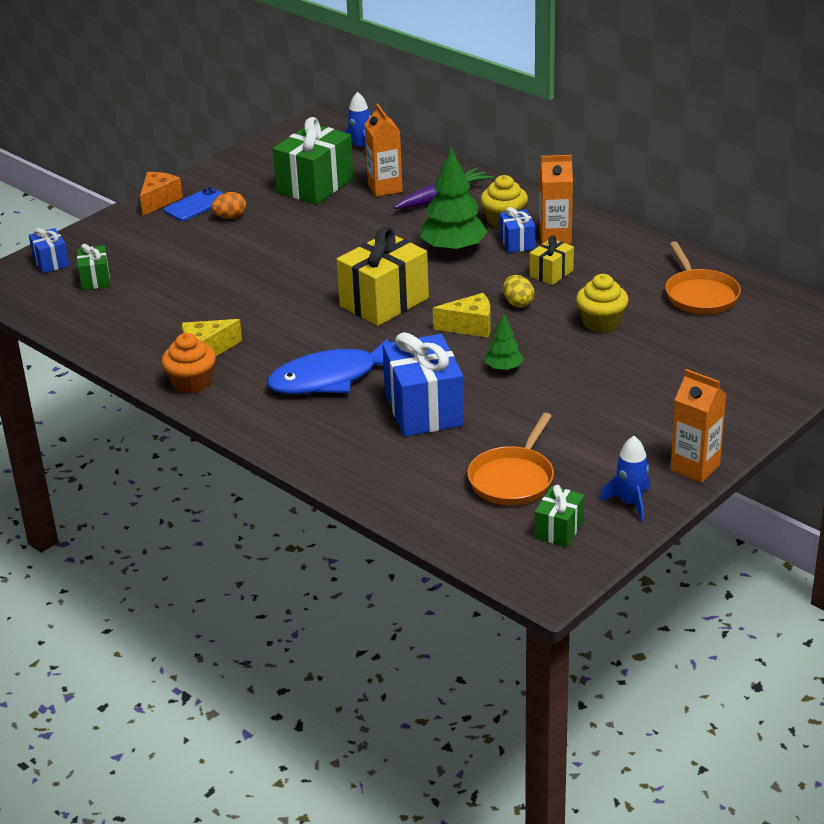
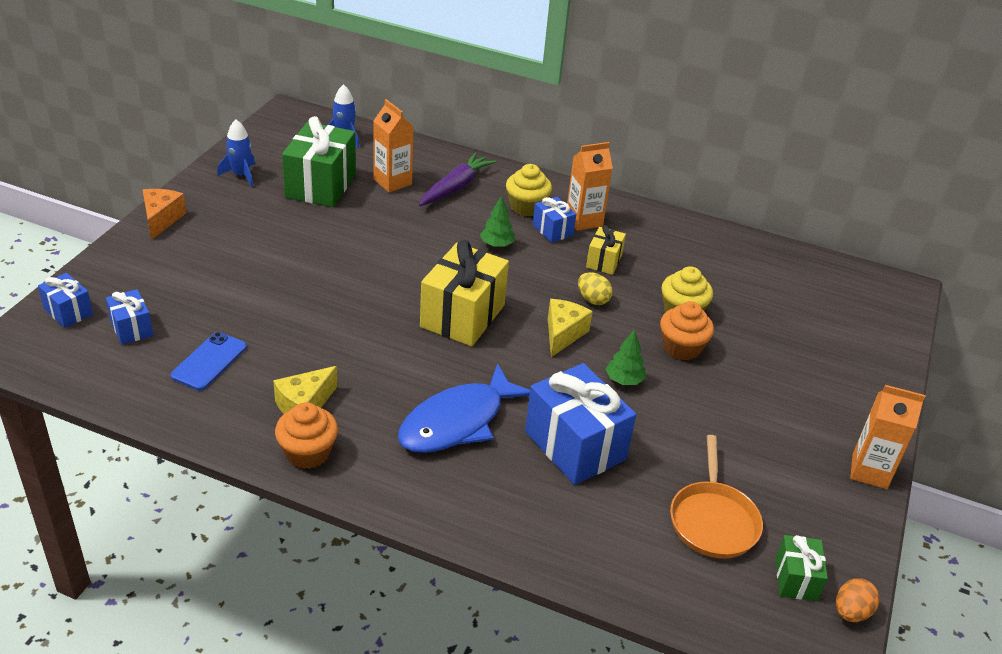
camera: 25 degrees left, 5 degrees up
green gift [77,244,110,290] -> blue gift [106,289,153,345]
blue phone [164,187,223,221] -> blue phone moved to [171,332,247,390]
orange egg [211,192,246,219] -> orange egg moved to [836,578,880,622]
green tree [420,148,488,254] -> green tree [480,196,515,247], size x0.52
yellow cheese [433,293,491,338] -> yellow cheese turned 45 degrees counterclockwise [548,299,593,357]
blue rocket [600,436,650,522] -> blue rocket moved to [217,119,255,187]
orange pan [665,242,741,314] -> none
none -> orange cupcake [660,301,714,360]

